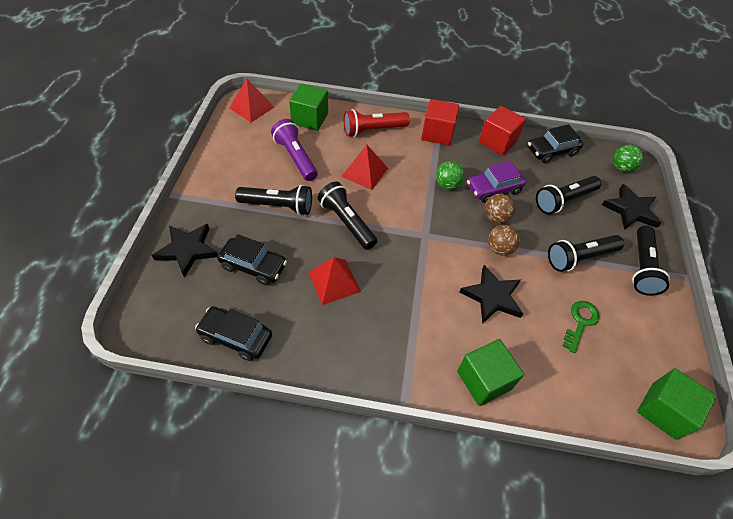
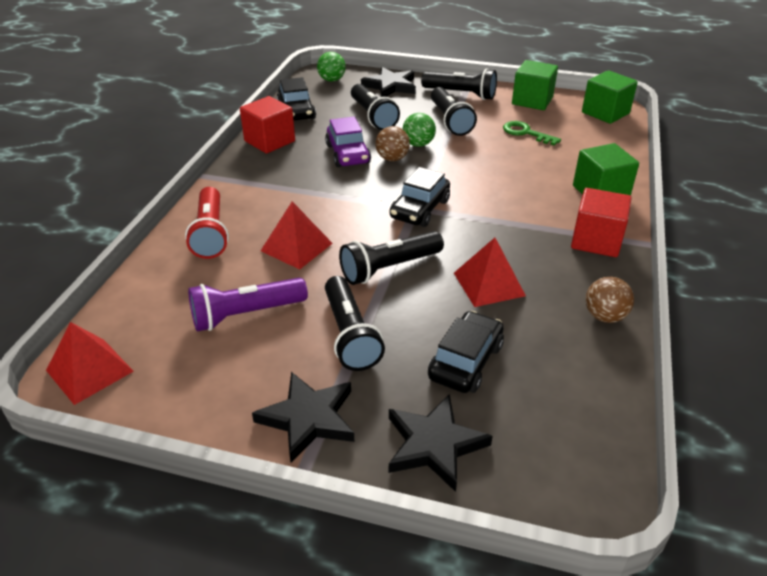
camera: 80 degrees left, 15 degrees down
black car [195,306,272,361] -> black car moved to [390,167,450,227]
black flashlight [235,185,312,215] -> black flashlight turned 150 degrees clockwise [325,276,385,371]
green cube [289,83,328,131] -> green cube moved to [512,60,558,110]
red cube [421,99,459,145] -> red cube moved to [571,188,632,257]
green ball [436,161,465,190] -> green ball moved to [403,113,436,147]
black star [459,265,523,324] -> black star moved to [252,372,354,463]
brown ball [488,225,520,256] -> brown ball moved to [586,277,634,323]

